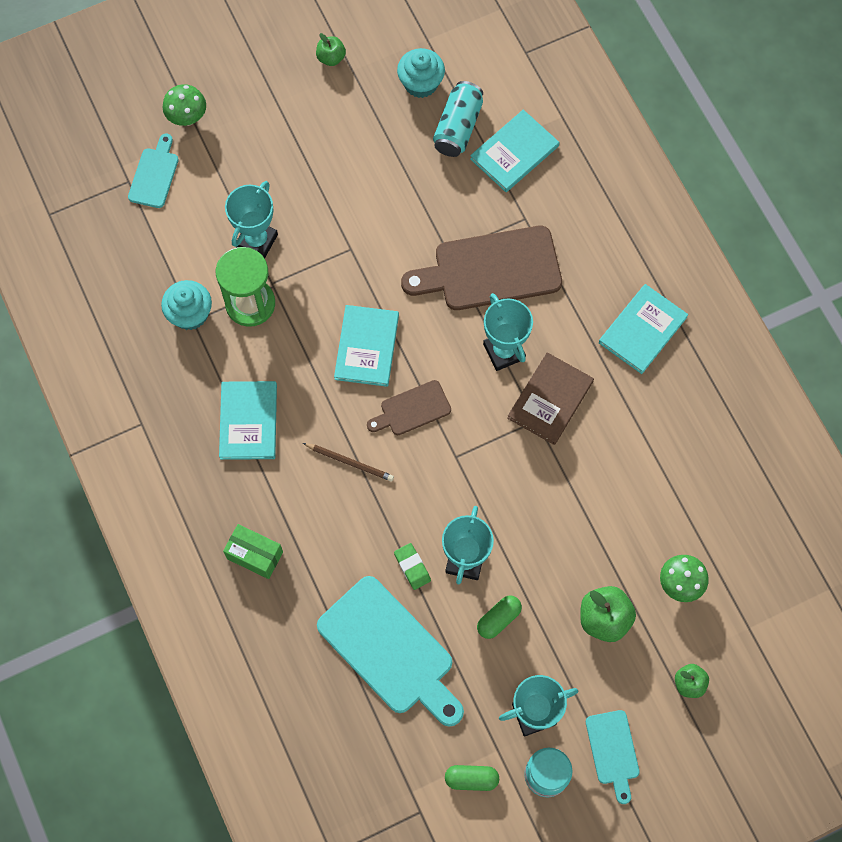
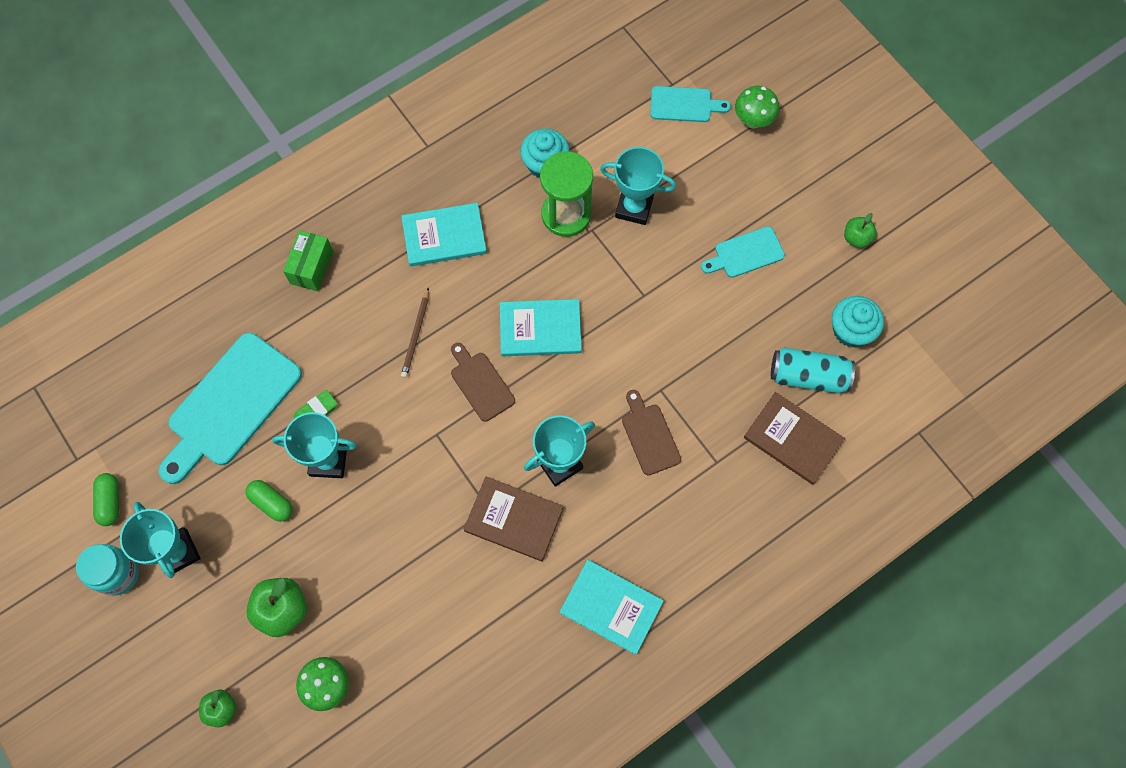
camera: 80 degrees right, 0 degrees up
brown cutting board [401,226,562,310] -> brown cutting board [622,390,681,475], size x0.52
turquoise book [470,110,559,192] -> brown book [744,392,845,485]
turquoise cutting board [586,710,640,804] -> turquoise cutting board moved to [701,226,785,278]

